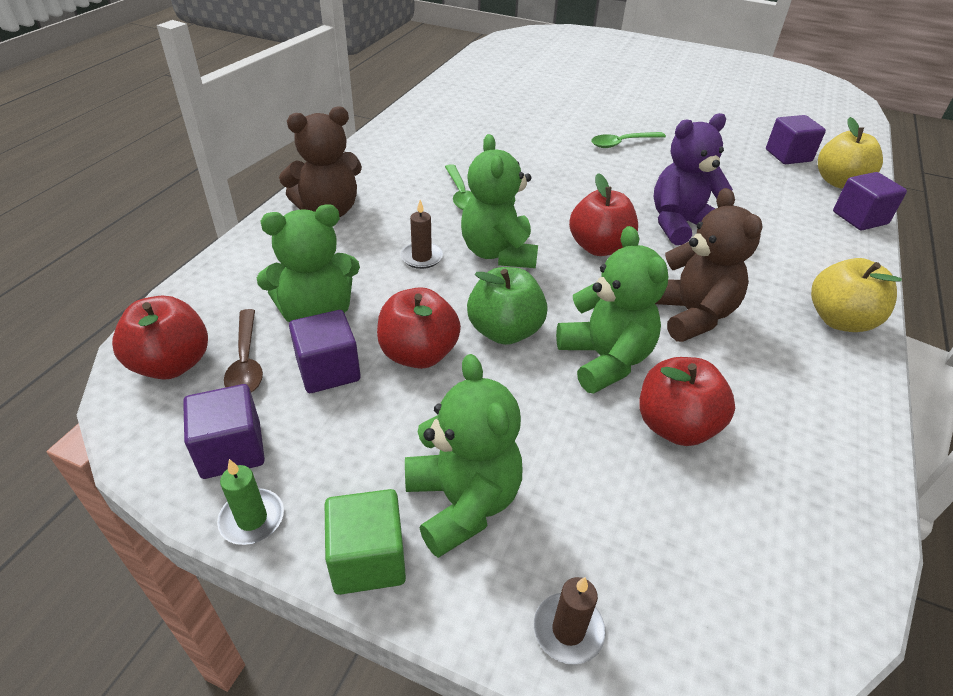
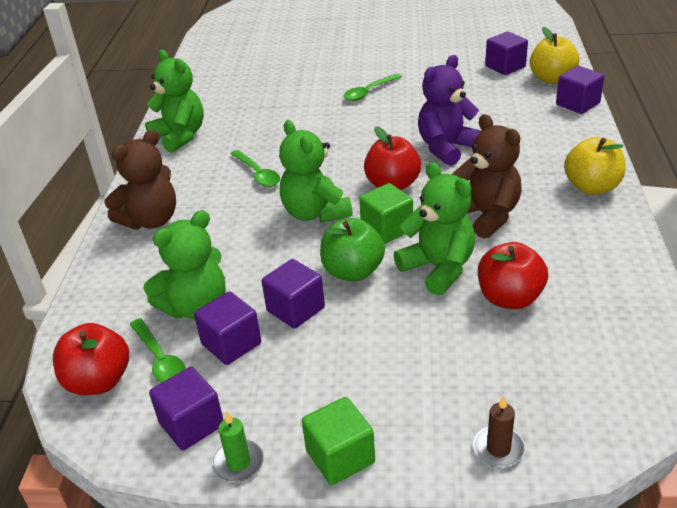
camera: 15 degrees left, 5 degrees down
brown spoon [224,309,263,393] -> green spoon [130,318,186,383]
red apple [377,287,461,369] -> purple cube [262,259,325,329]
brown candle [400,200,443,269] -> none
green teddy bear [405,354,522,558] -> green teddy bear moved to [145,50,204,153]
none -> green cube [359,183,413,244]

